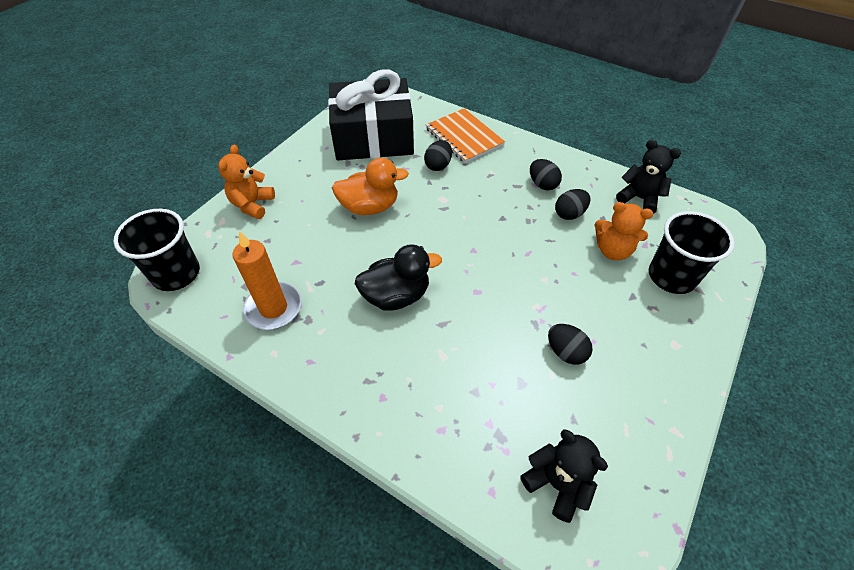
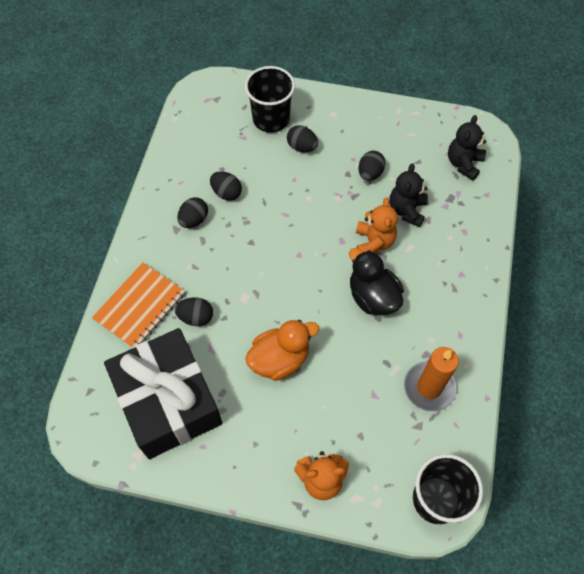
camera: 110 degrees left, 10 degrees up
orange duck [332,158,409,215] -> orange duck turned 90 degrees clockwise [245,320,319,381]
orange teddy bear [595,202,653,260] -> orange teddy bear moved to [356,198,398,254]
black teddy bear [616,140,681,214] -> black teddy bear moved to [389,163,428,227]
none -> black egg [287,125,318,152]

